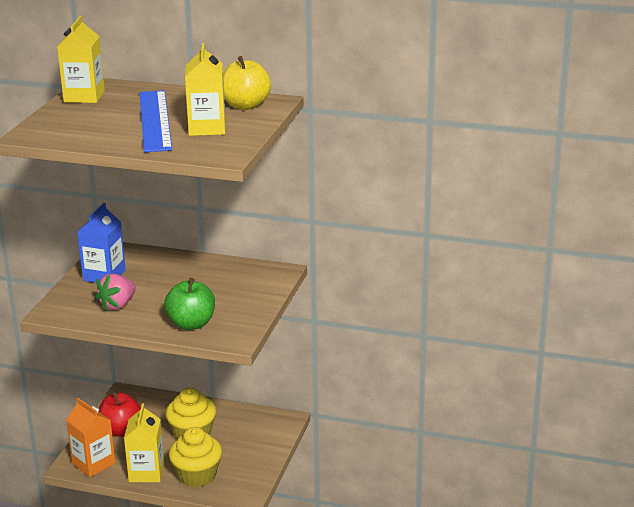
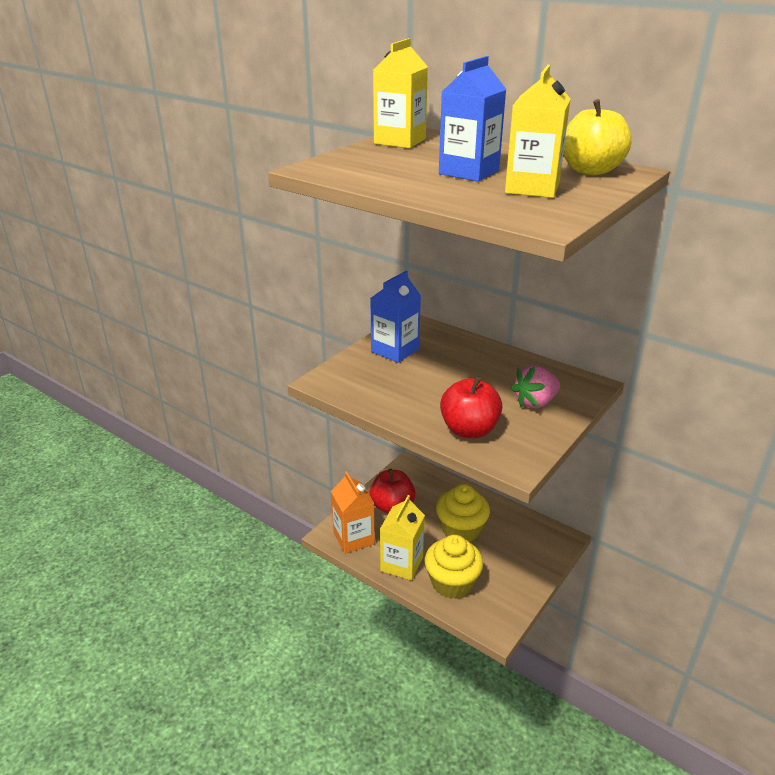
camera: 20 degrees right, 5 degrees up
pink strawberry [95,273,136,311] -> pink strawberry moved to [511,365,560,408]
blue ruler [140,90,172,152] -> blue carton [439,56,506,182]
green apple [164,278,215,330] -> red apple [440,376,502,438]

